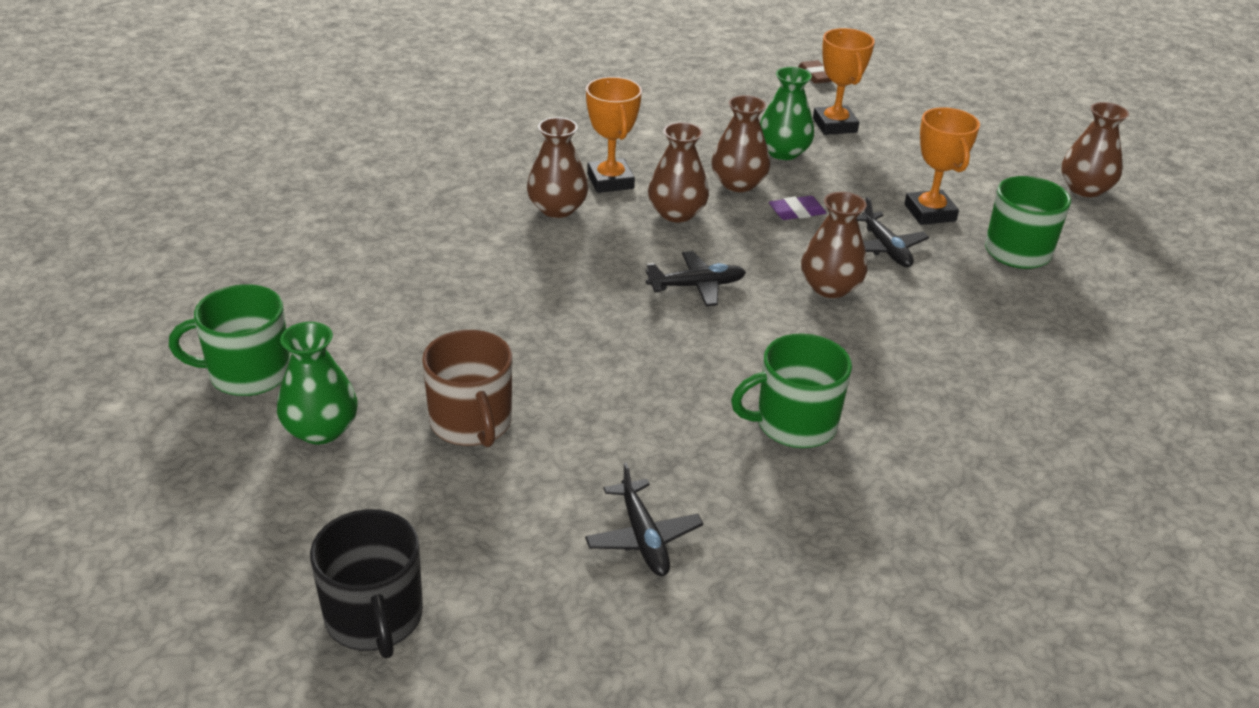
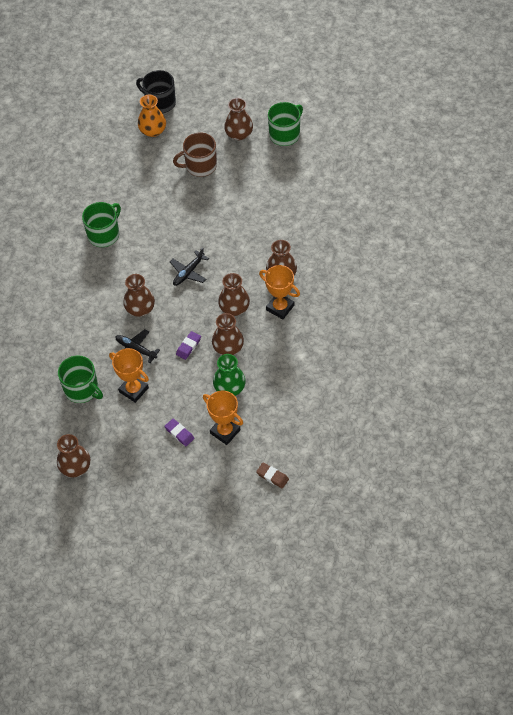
camera: 145 degrees right, 20 degrees up
green vase [277,322,358,444] -> brown vase [224,98,253,140]
brown mug [422,330,512,447] -> brown mug turned 45 degrees counterclockwise [173,132,217,177]
black plane [585,462,703,576] -> none
none -> orange vase [138,95,166,137]
none -> purple eraser [164,419,194,446]

